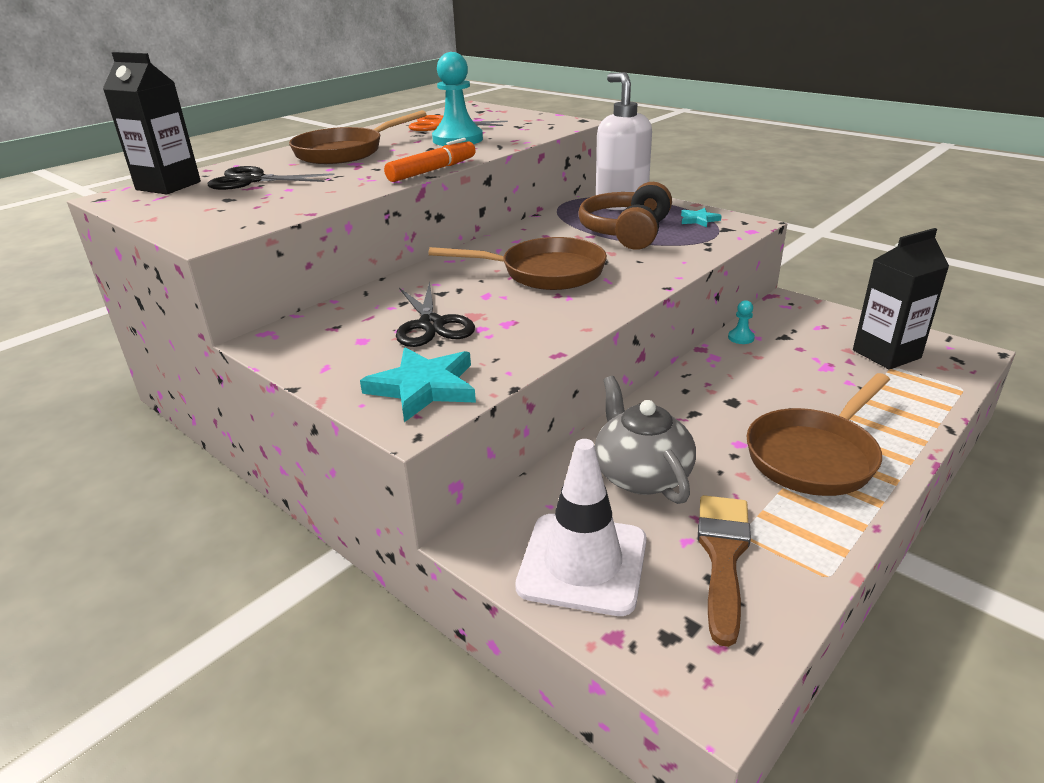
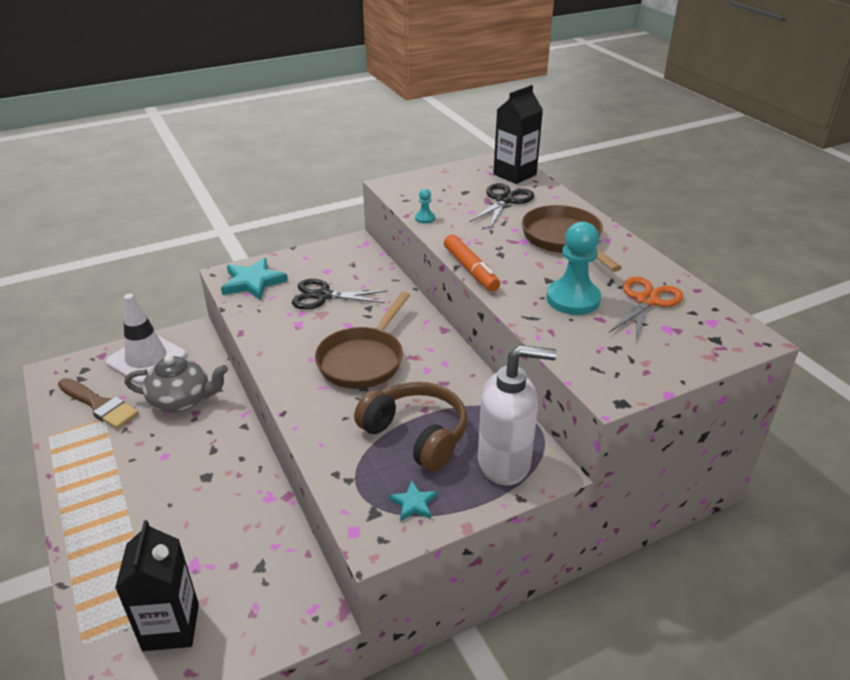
camera: 110 degrees right, 5 degrees up
turquoise pawn [728,300,755,344] -> turquoise pawn moved to [415,189,435,223]
brown pan [747,373,890,496] -> none

